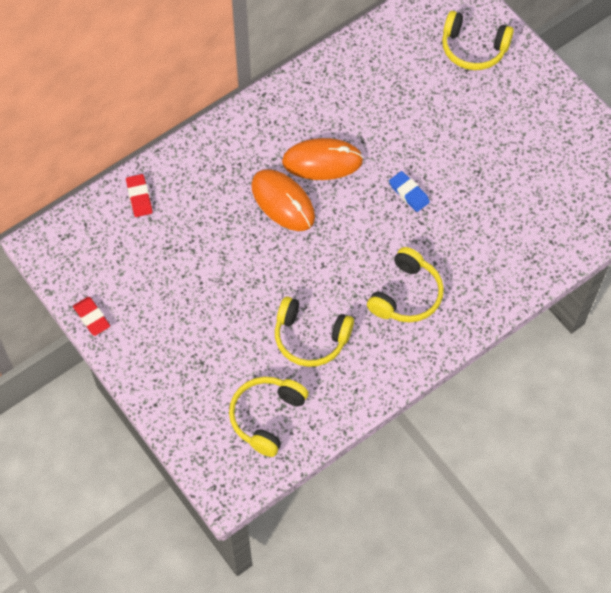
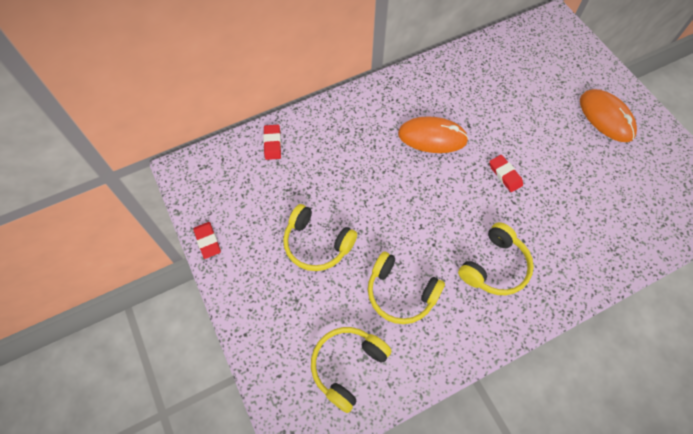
camera: 10 degrees right, 0 degrees up
orange mouse [251,169,315,231] -> orange mouse moved to [580,89,637,142]
blue eraser [389,171,430,212] -> red eraser [489,155,523,192]
yellow headphones [442,11,514,70] -> yellow headphones moved to [283,204,357,271]

